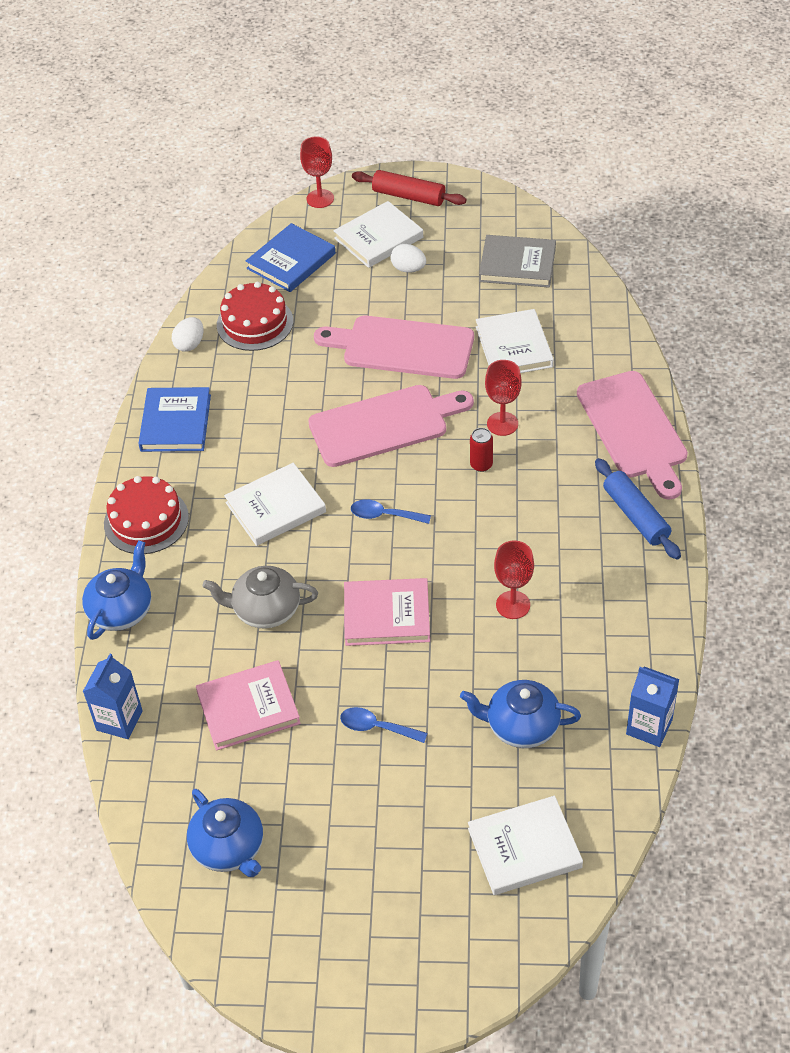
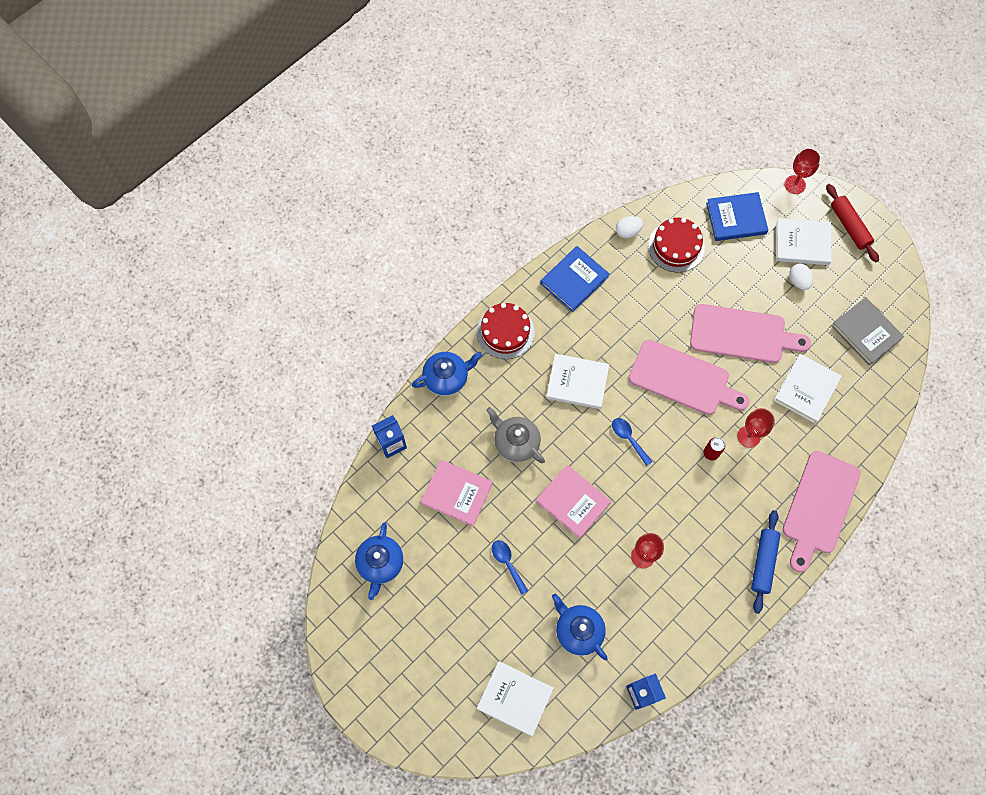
camera: 40 degrees right, 20 degrees up
pink cutting board [314,316,474,379] -> pink cutting board turned 135 degrees clockwise [690,304,811,363]

